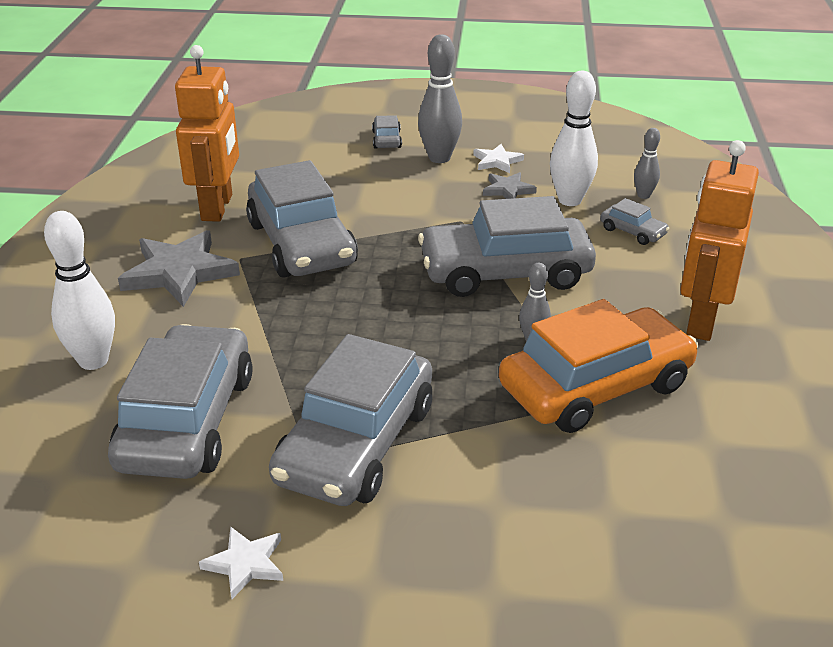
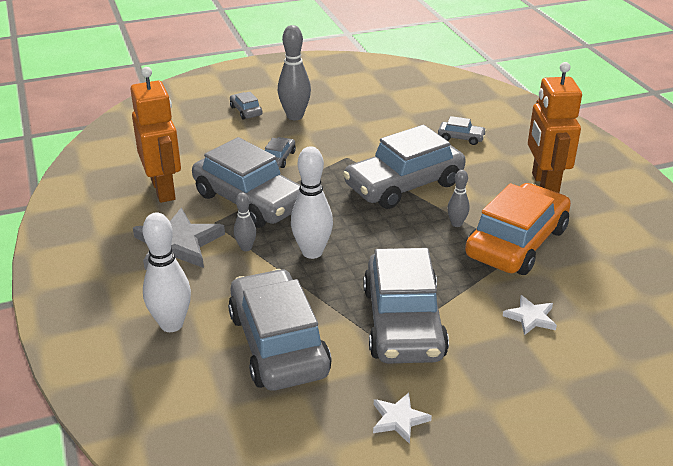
camera: 25 degrees left, 0 degrees up
white star [473,144,524,173] -> white star moved to [503,295,557,335]
grey star [483,172,537,199] -> none
white bowling pin [550,71,598,206] -> white bowling pin moved to [291,146,333,259]
grey bowling pin [634,128,660,199] -> grey bowling pin moved to [234,192,256,251]
none -> grey car [265,137,296,168]

